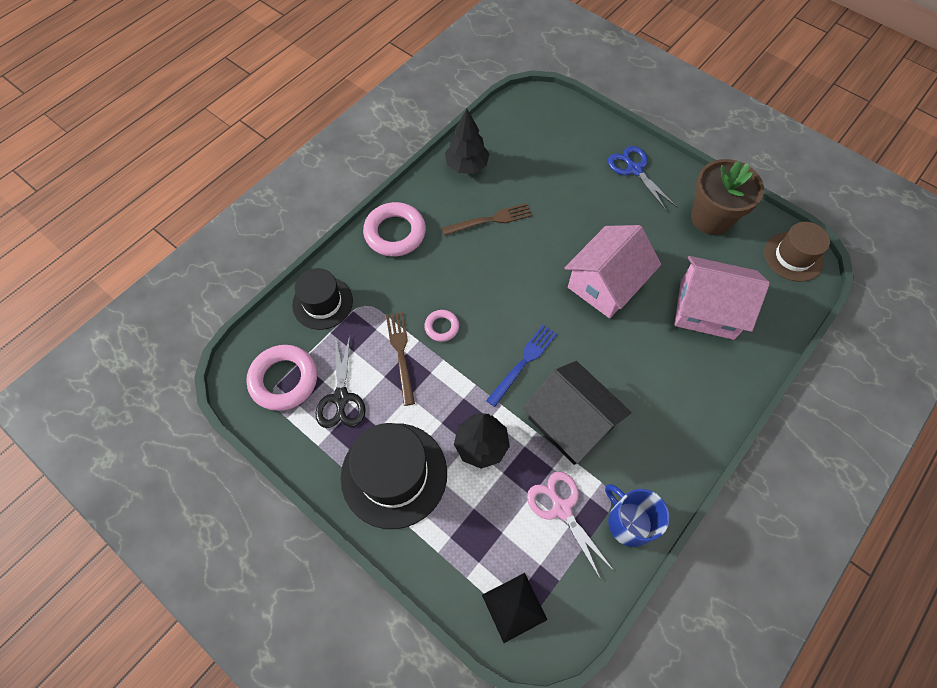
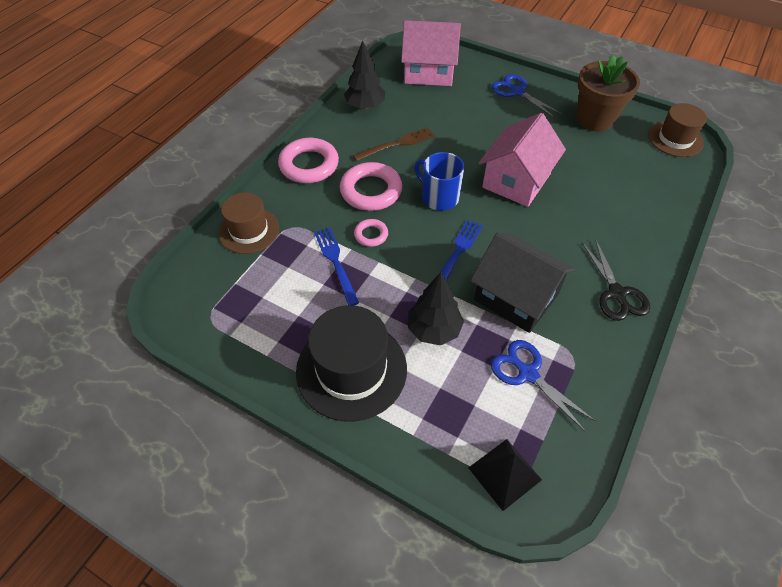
camera: 10 degrees left, 10 degrees down
pink ring [246,345,317,411] -> pink ring moved to [340,162,402,211]
black hat [292,268,353,330] -> brown hat [218,192,279,254]
black scissors [316,335,366,428] -> black scissors moved to [582,239,650,321]
brown fork [386,312,415,406] -> blue fork [314,227,359,305]
pink scissors [527,471,614,580] -> blue scissors [491,340,596,432]
blue mug [605,484,670,547] -> blue mug moved to [414,152,464,211]
pink house [674,256,770,340] -> pink house moved to [401,20,461,86]

